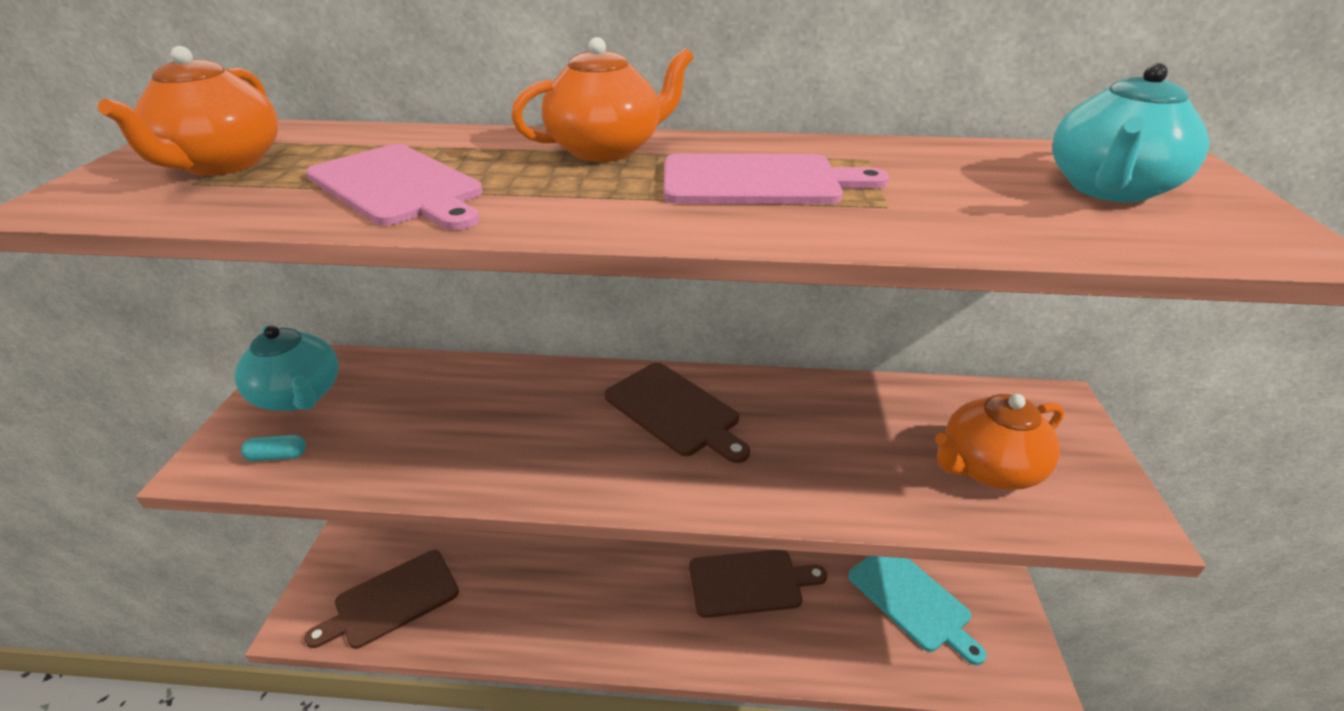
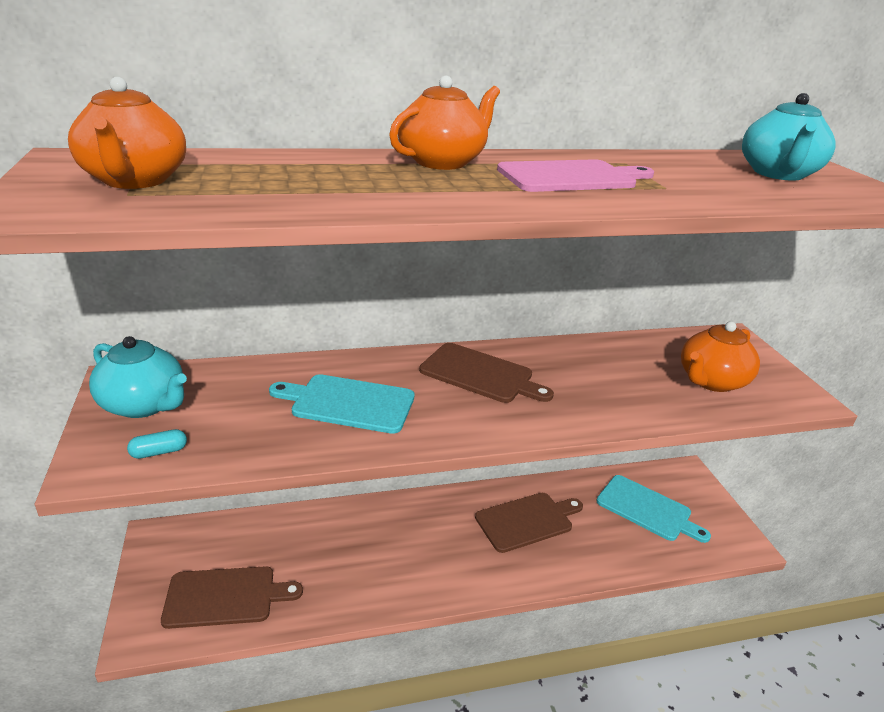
camera: 20 degrees left, 5 degrees down
brown cutting board [305,550,459,649] -> brown cutting board turned 135 degrees counterclockwise [161,566,303,629]
pink cutting board [306,144,482,230] -> none
none -> turquoise cutting board [269,374,415,434]

